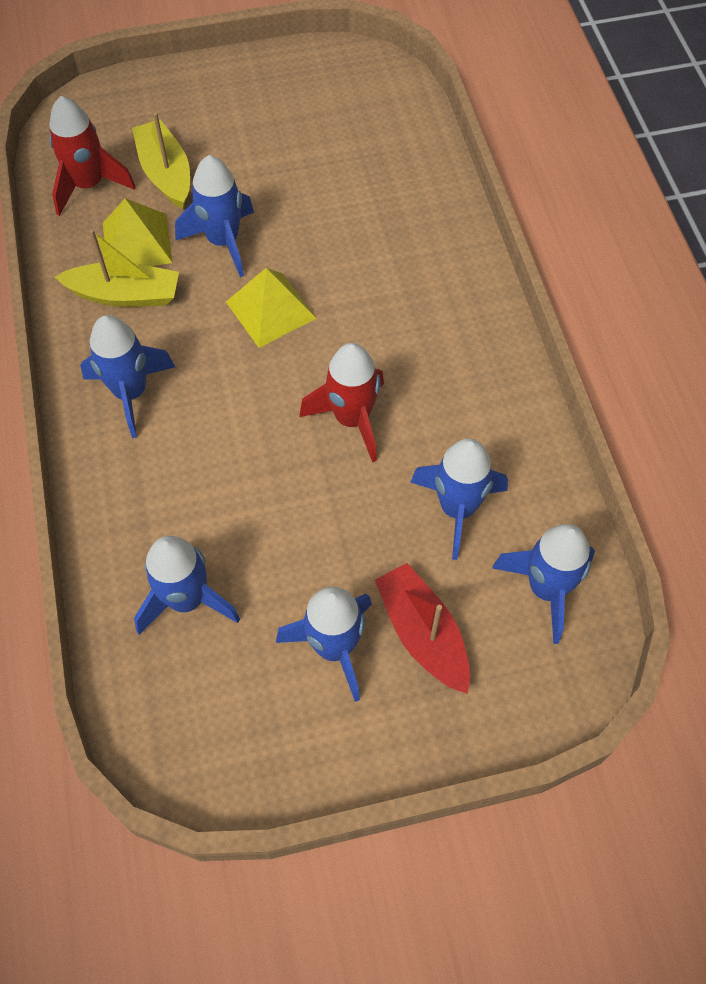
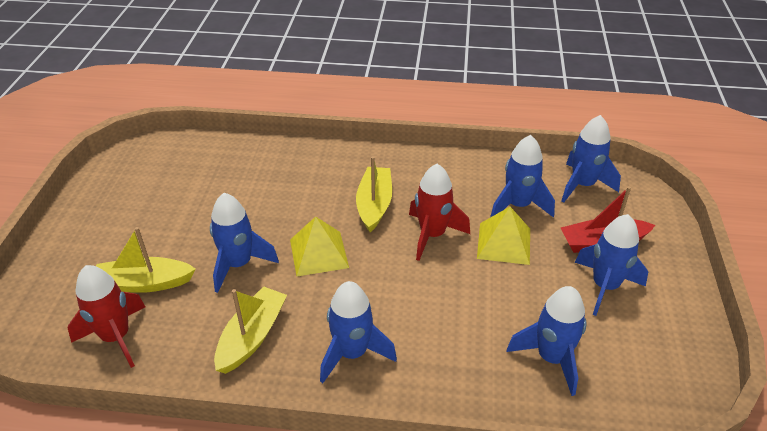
camera: 70 degrees left, 20 degrees down
yellow pyramid [103,198,173,266] -> yellow pyramid moved to [477,207,530,265]
none -> yellow boat [356,156,392,232]

